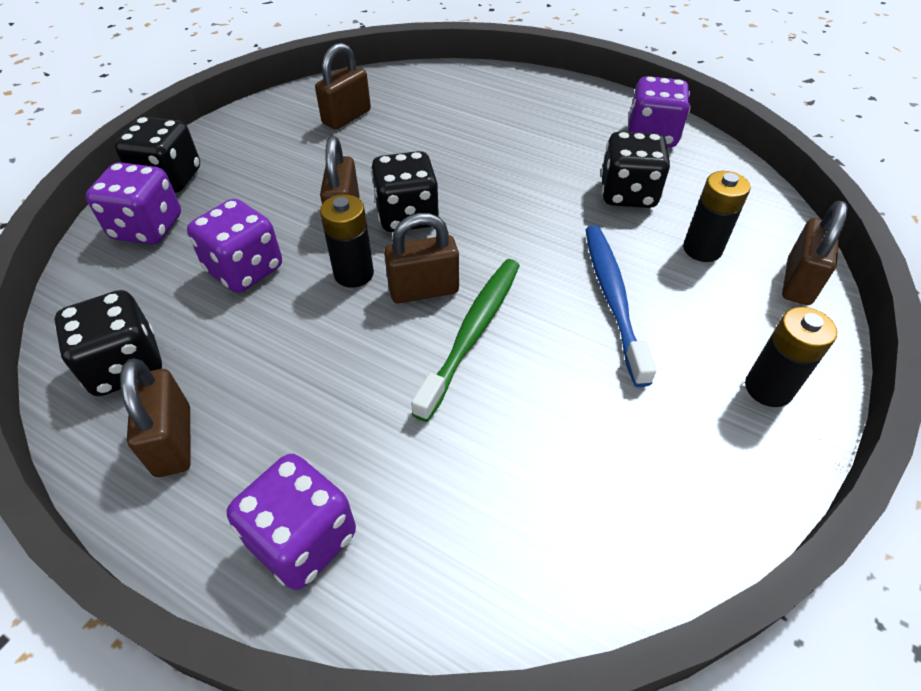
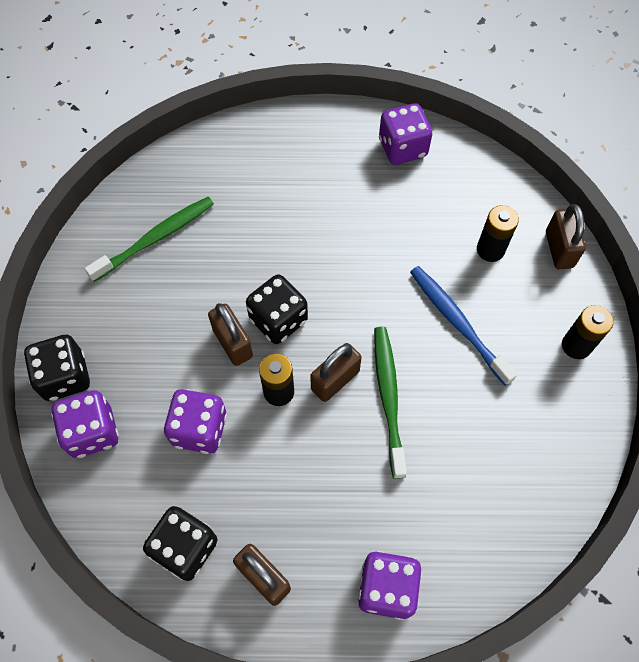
camera: 30 degrees left, 15 degrees up
brown padlock [315,43,371,130] -> green toothbrush [84,197,214,282]
black dice [601,131,670,208] -> none

